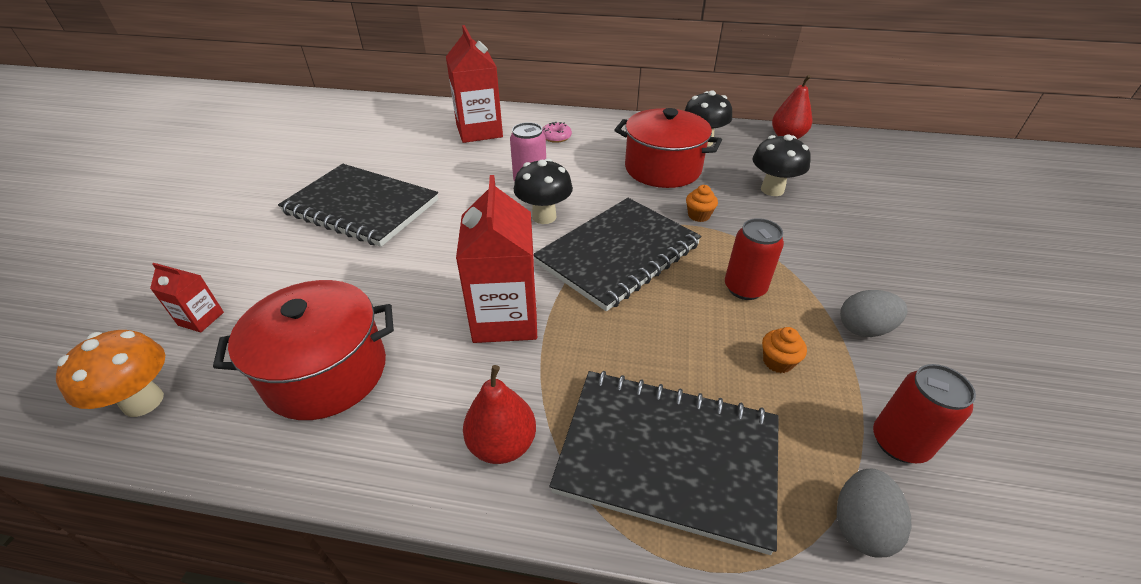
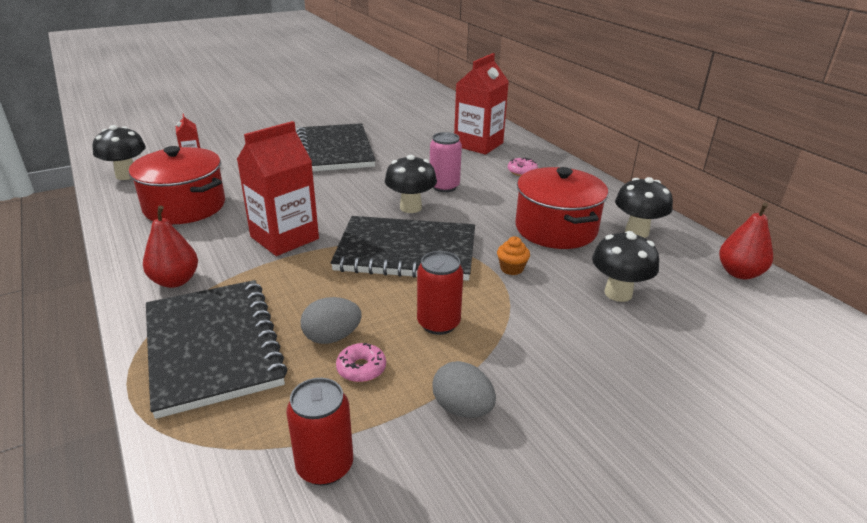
camera: 50 degrees right, 10 degrees down
orange mushroom [56,330,165,417] -> black mushroom [93,125,146,180]
orange cupcake [762,327,807,373] -> pink donut [336,343,386,382]
grey egg [837,469,911,558] -> grey egg moved to [300,297,362,344]

